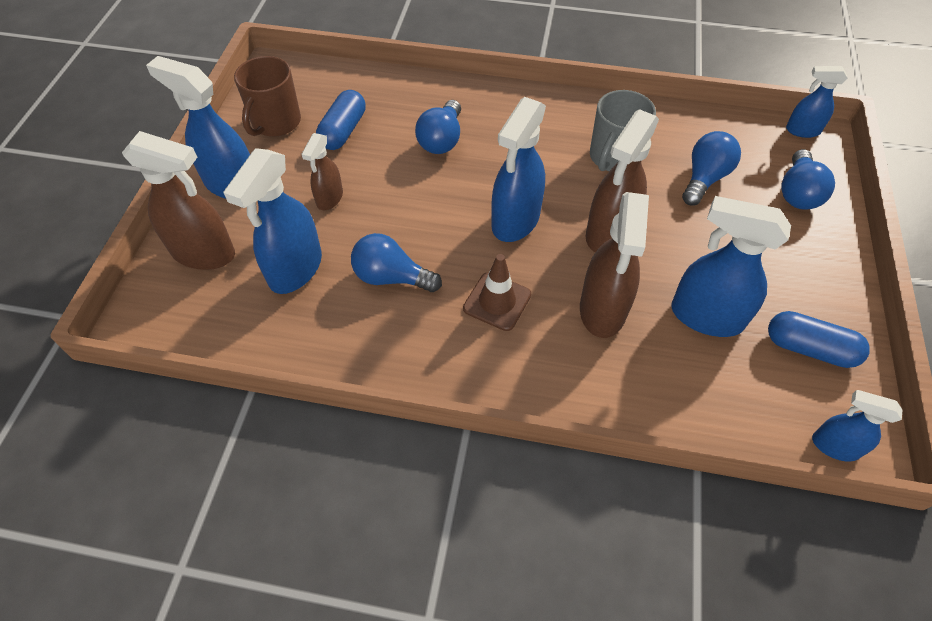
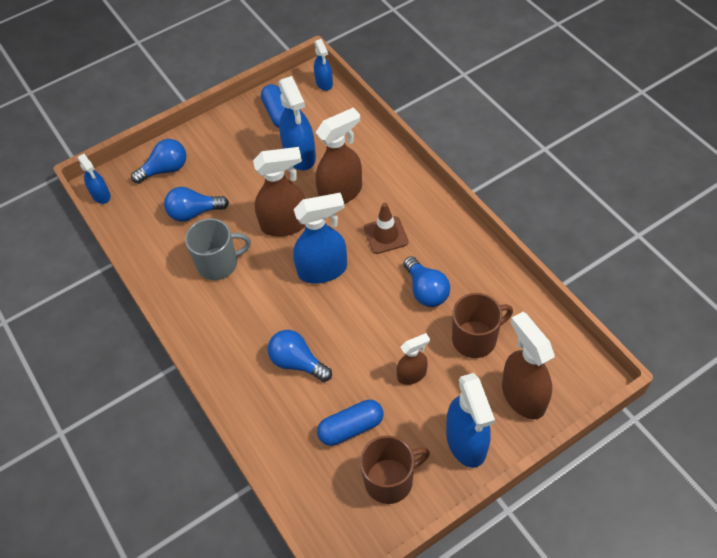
camera: 130 degrees left, 0 degrees up
blue spray bottle [224,148,322,294] -> brown mug [452,293,513,358]
blue light bulb [415,100,461,154] -> blue light bulb turned 120 degrees counterclockwise [268,330,332,382]

